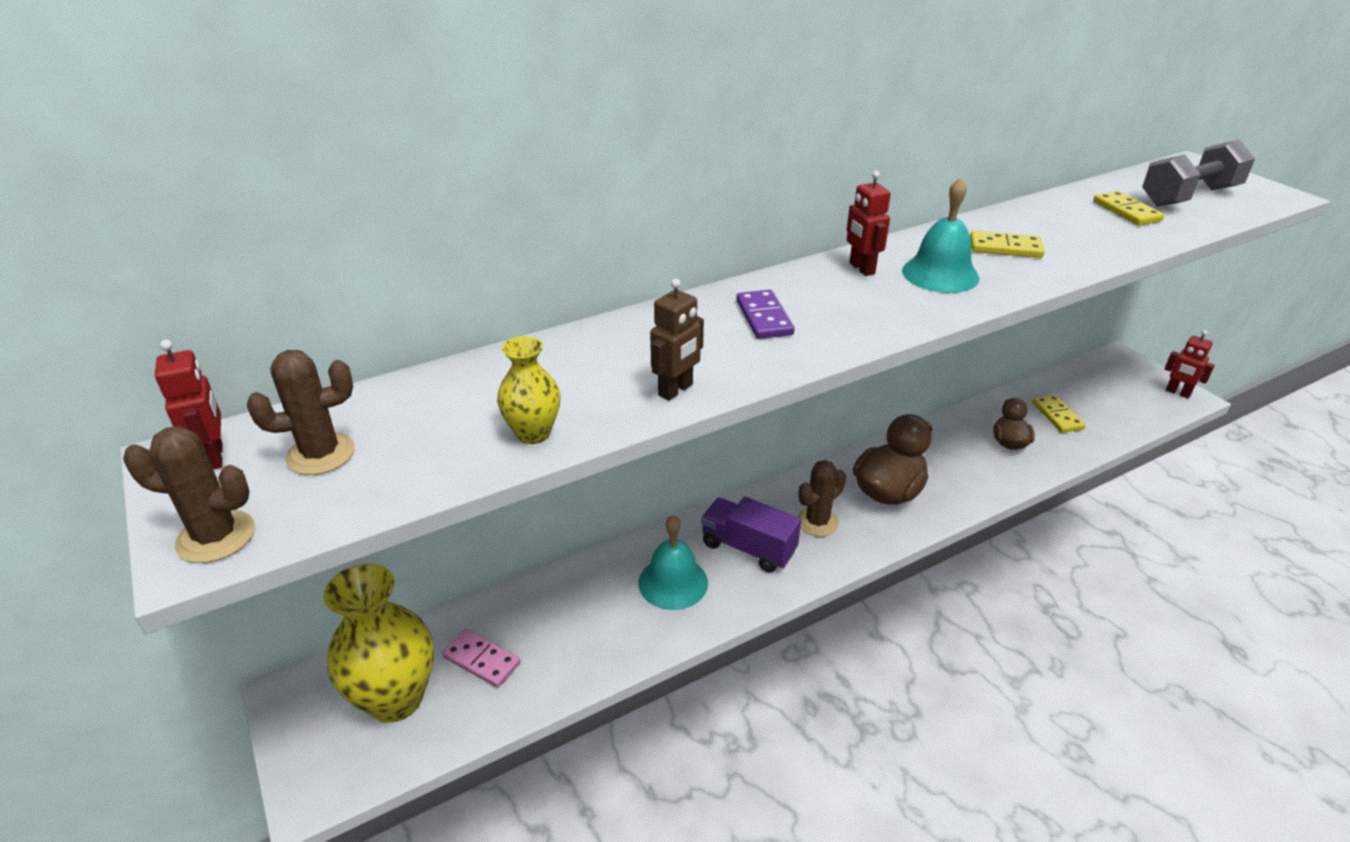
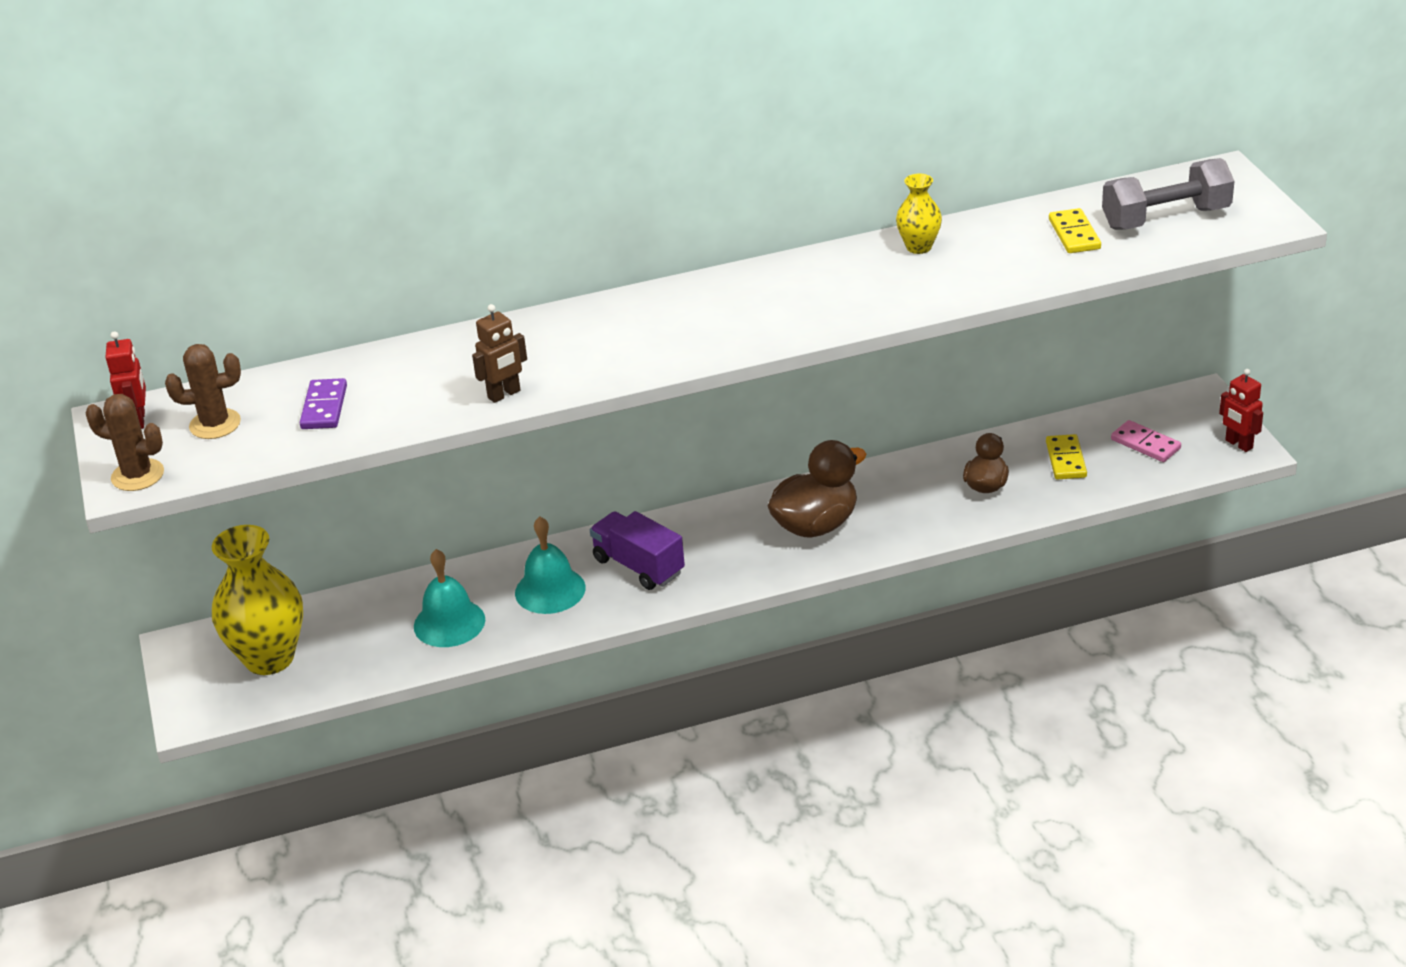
camera: 15 degrees right, 0 degrees up
pink domino [442,629,520,688] -> pink domino moved to [1111,420,1181,462]
yellow vase [497,336,560,444] -> yellow vase moved to [896,174,942,254]
purple domino [736,290,795,339] -> purple domino moved to [300,378,347,429]
brown cactus [797,460,846,537] -> none
red robot [847,171,891,276] -> none
turquoise bell [902,178,979,293] -> turquoise bell moved to [414,549,485,647]
yellow domino [970,231,1045,258] -> none

